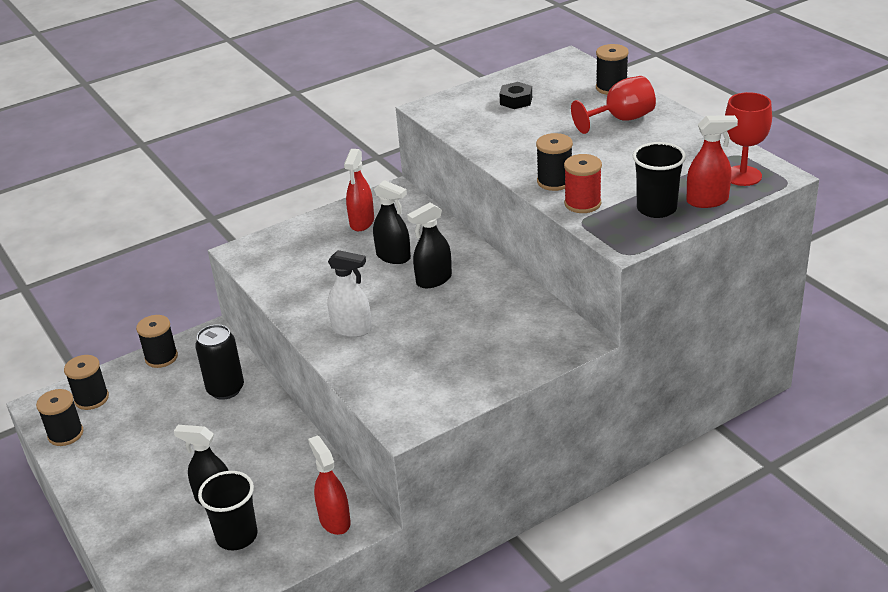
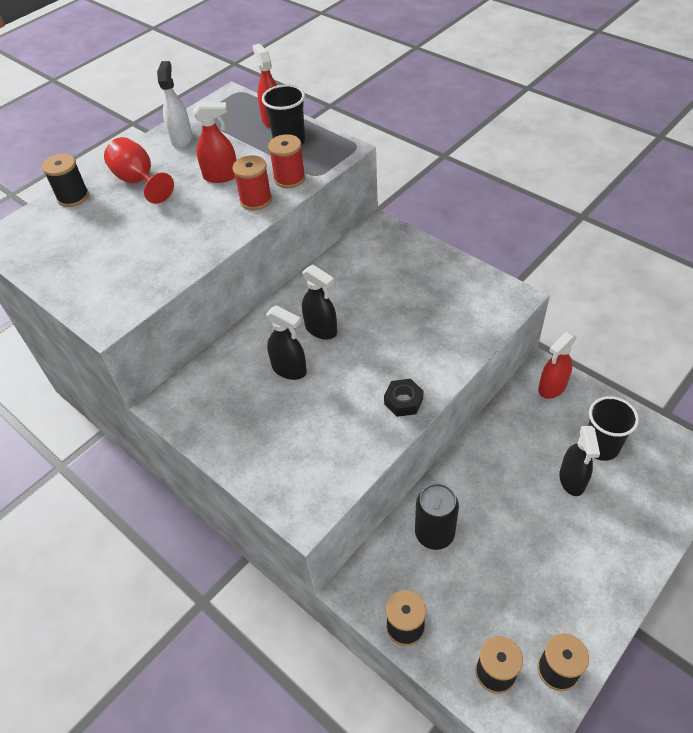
camera: 105 degrees left, 15 degrees up
white spray bottle [327,250,372,337] -> white spray bottle moved to [157,61,192,148]
red spray bottle [344,149,374,231] -> red spray bottle moved to [193,102,236,183]
black spray bottle [373,180,411,264] -> black spray bottle turned 105 degrees clockwise [266,305,307,380]
black nut [499,82,532,109] -> black nut moved to [384,379,424,417]
black spool [536,133,573,191] -> red spool [232,155,272,210]
red goblet [725,92,772,186] -> none

